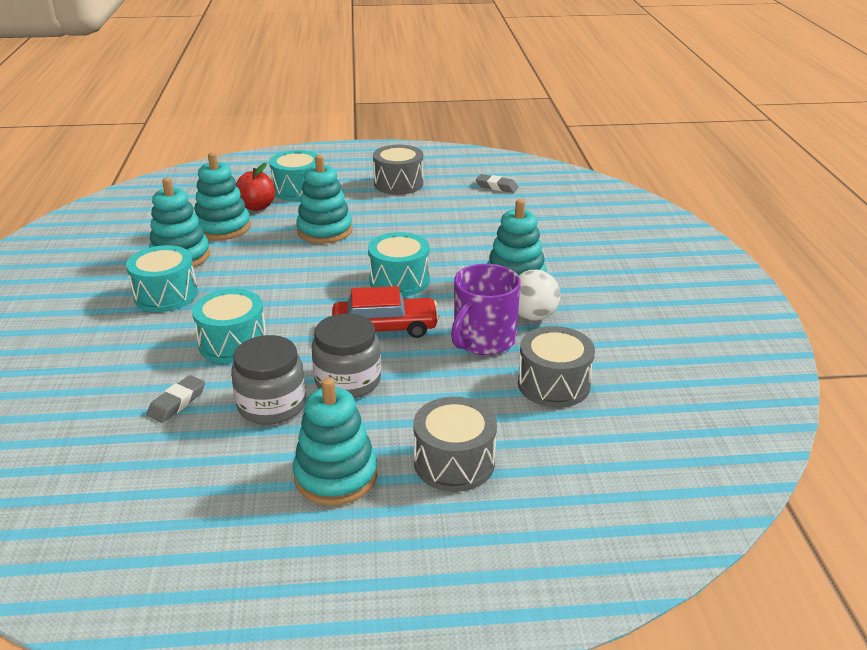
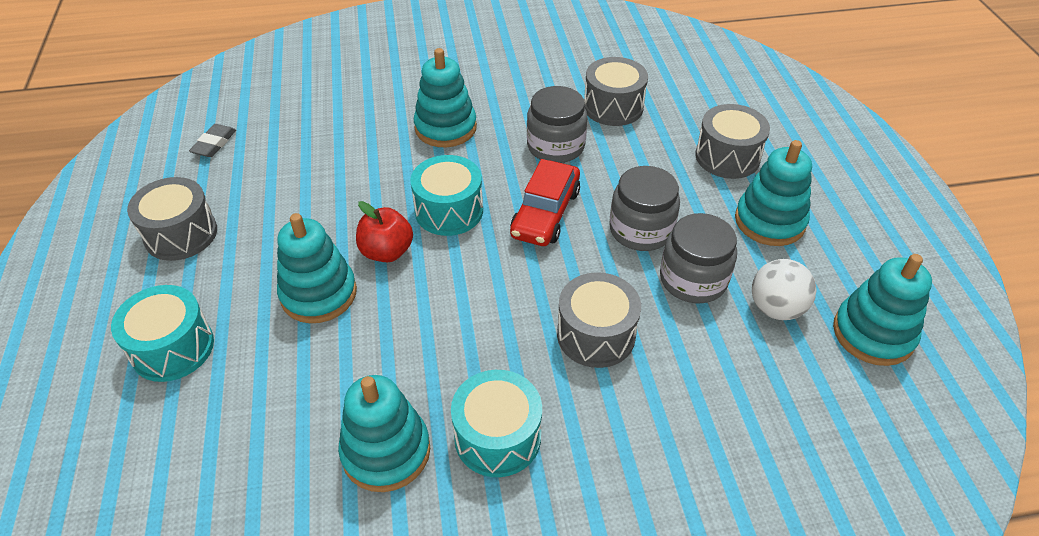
camera: 95 degrees left, 15 degrees up
grey eraser [147,375,205,423] -> none
turquoise drum [192,289,266,363] -> grey drum [557,272,641,368]
turquoise stacking toy [195,152,251,240] -> turquoise stacking toy moved to [833,254,932,366]
red apple [236,163,275,211] -> red apple moved to [356,201,413,262]
red car [332,286,439,338] -> red car turned 150 degrees counterclockwise [510,159,580,246]
purple mug [451,264,521,355] -> grey jar [527,86,587,163]
white ball [518,270,560,321] -> white ball moved to [752,259,817,320]

